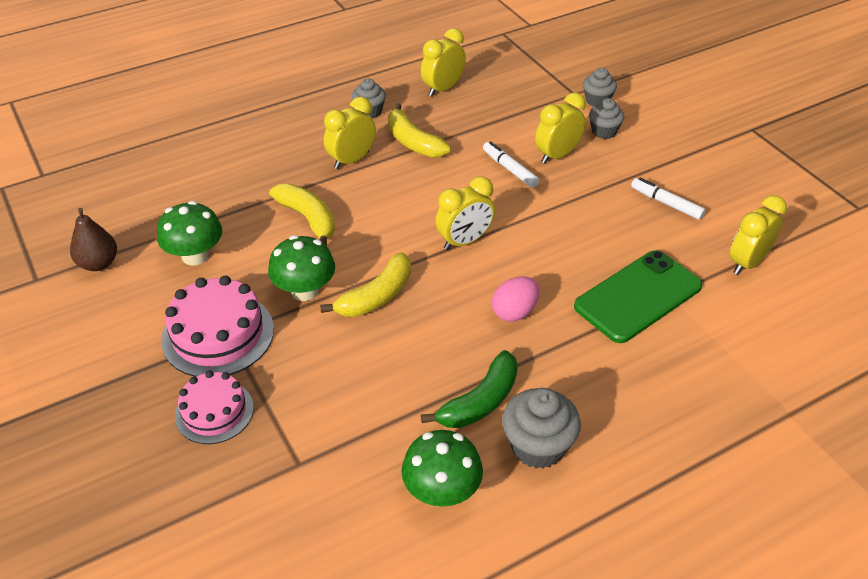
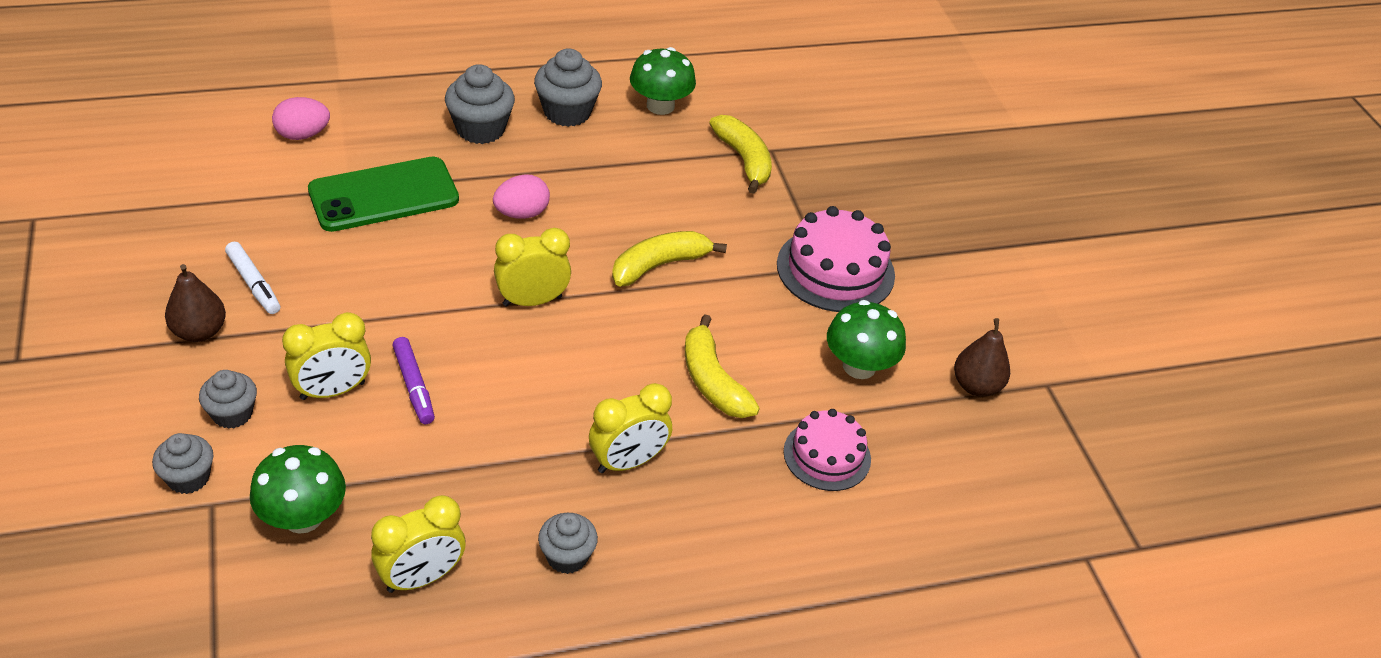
camera: 170 degrees left, 0 degrees up
pink cake [175,371,254,444] -> pink cake moved to [783,409,871,491]
green mushroom [268,235,335,301] -> green mushroom moved to [250,445,346,534]
yellow banana [388,103,451,157] -> yellow banana moved to [709,115,772,194]
green banana [421,350,518,428] -> none
white marker [483,141,539,188] -> purple marker [392,337,435,424]
yellow clock [730,195,787,275] -> none
none -> brown pear [165,264,226,342]
none -> pink egg [272,97,330,140]
none -> grey cupcake [445,64,515,144]

